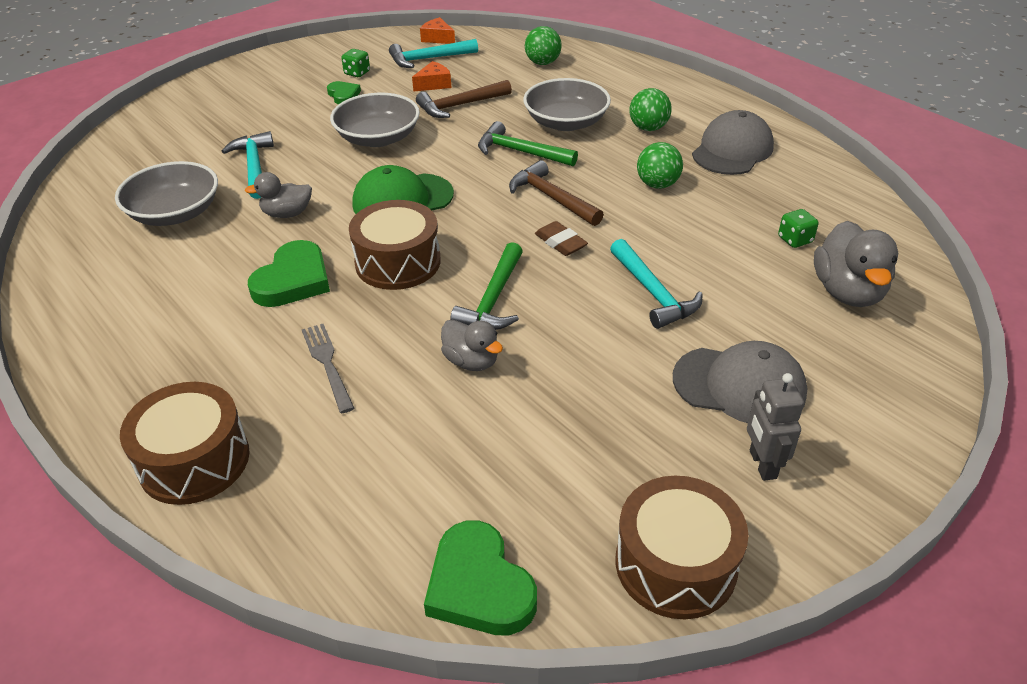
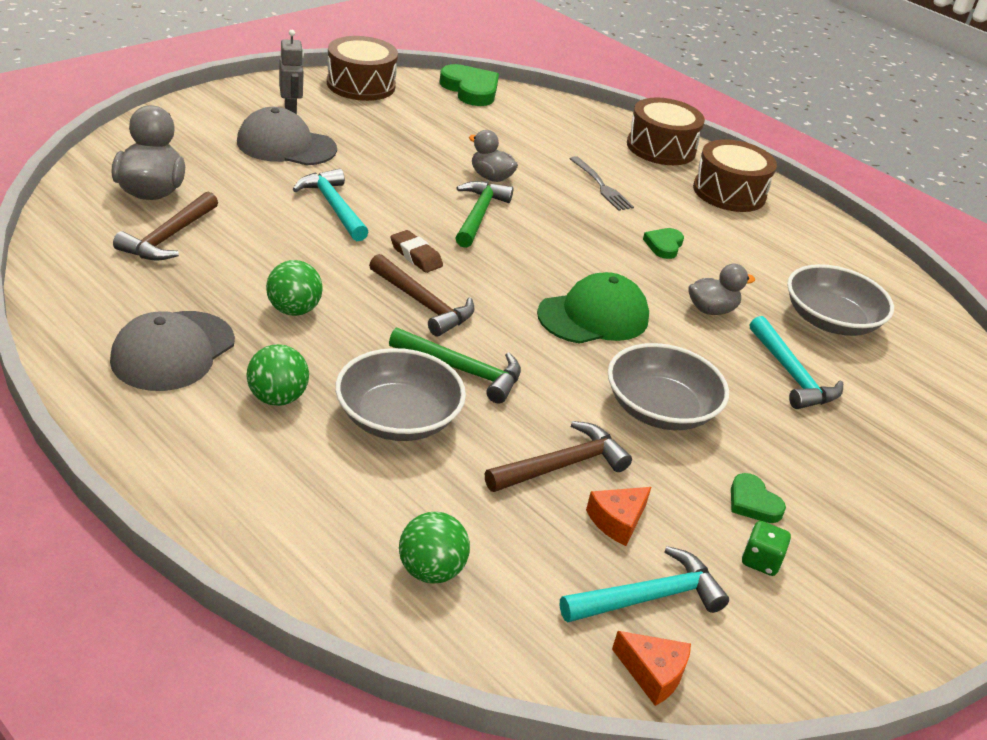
camera: 170 degrees right, 5 degrees down
green heart [248,240,330,307] -> green heart [643,228,684,259], size x0.56
brown drum [349,200,441,290] -> brown drum moved to [693,139,777,212]
green dice [778,209,819,248] -> brown hammer [113,192,218,261]

